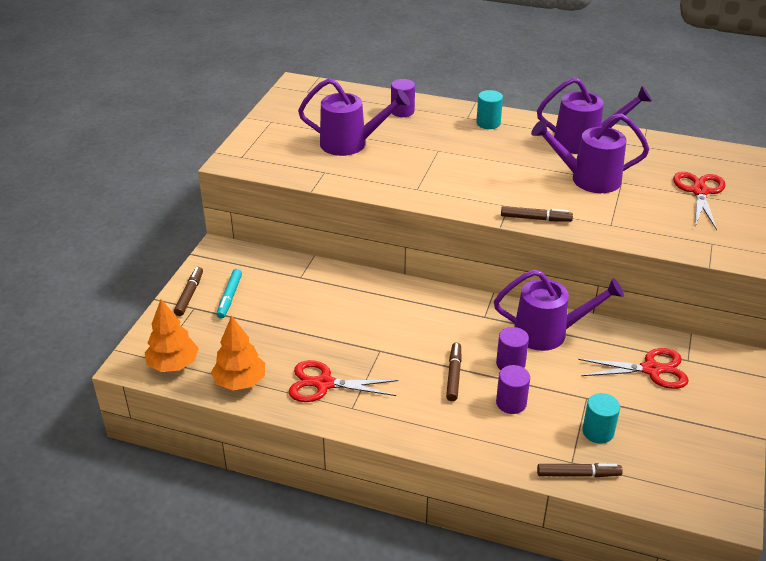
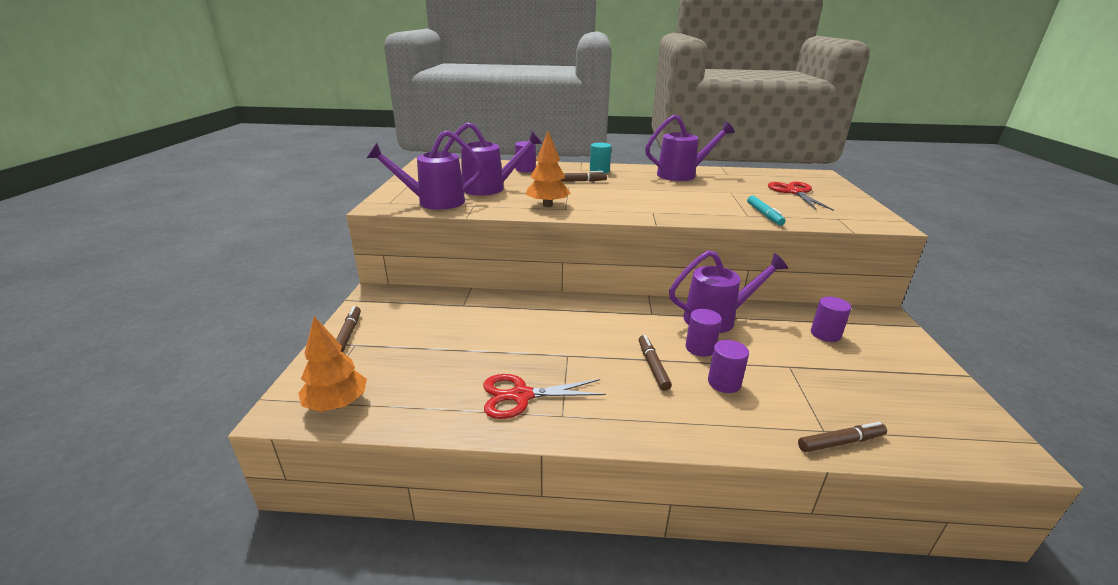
camera: 15 degrees left, 10 degrees down
orange tree [211,315,265,390] -> orange tree moved to [526,131,571,207]
turquoise marker [216,269,242,319] -> turquoise marker moved to [747,195,786,225]
brown marker [501,206,573,222] -> brown marker moved to [561,171,607,182]
purple watering can [531,113,650,193] -> purple watering can moved to [367,130,483,210]
red scissors [578,348,689,389] -> purple cylinder [811,297,851,342]
turquoise cylinder [582,393,620,444] -> none

